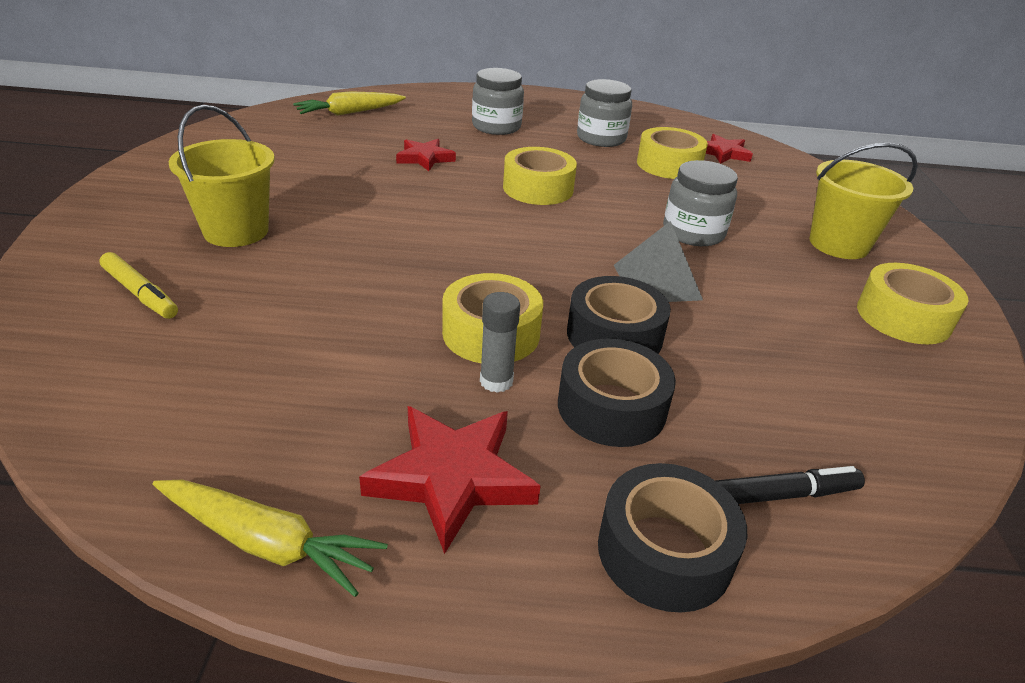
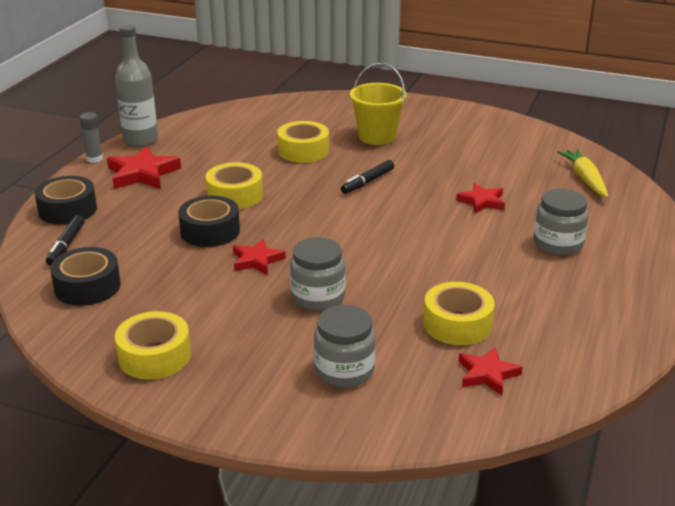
camera: 110 degrees right, 5 degrees down
yellow marker [99,252,178,319] -> none
yellow carrot [153,479,388,597] -> grey bottle [115,25,158,147]
grey glue stick [480,292,520,393] -> grey glue stick moved to [80,112,103,163]
yellow tape [503,147,577,205] -> yellow tape moved to [277,121,329,163]
black tape [558,338,676,447] -> black tape moved to [50,247,121,306]
grey jar [577,79,632,147] -> grey jar moved to [314,305,376,388]
grey pyramid [614,221,703,302] -> red star [233,239,286,275]
yellow bucket [810,143,918,259] -> none
none -> black marker [341,160,394,194]

